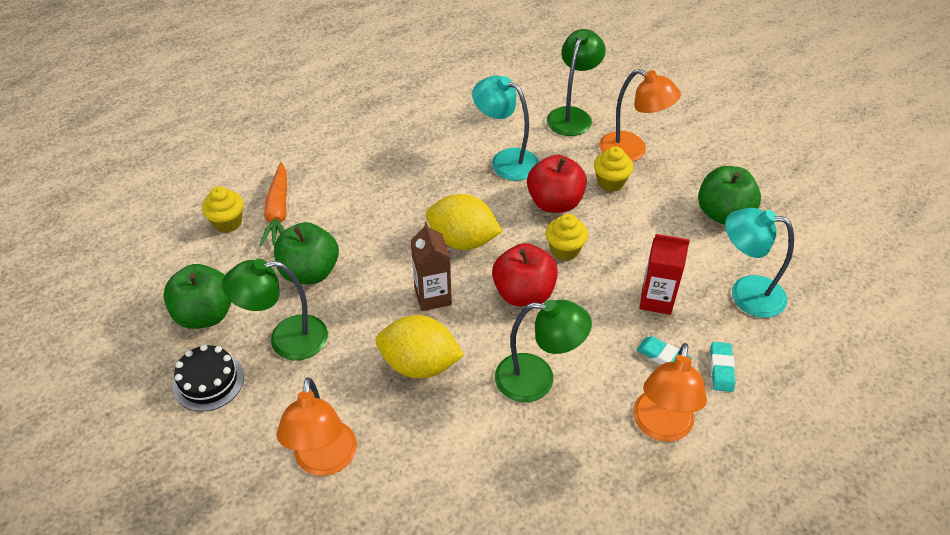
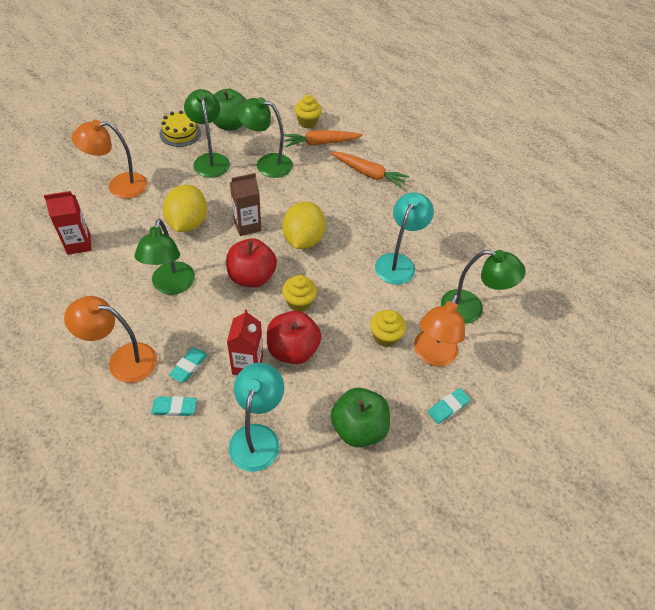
camera: 80 degrees right, 5 degrees up
black cake [173,344,244,412] -> yellow cake [159,111,201,147]
green apple [274,222,339,284] -> green lamp [236,97,293,178]
red apple [527,155,587,213] -> red apple moved to [267,311,321,364]
none -> red carton [44,191,92,255]
none -> orange carrot [331,152,409,188]
none -> turquoise eraser [428,388,471,424]

